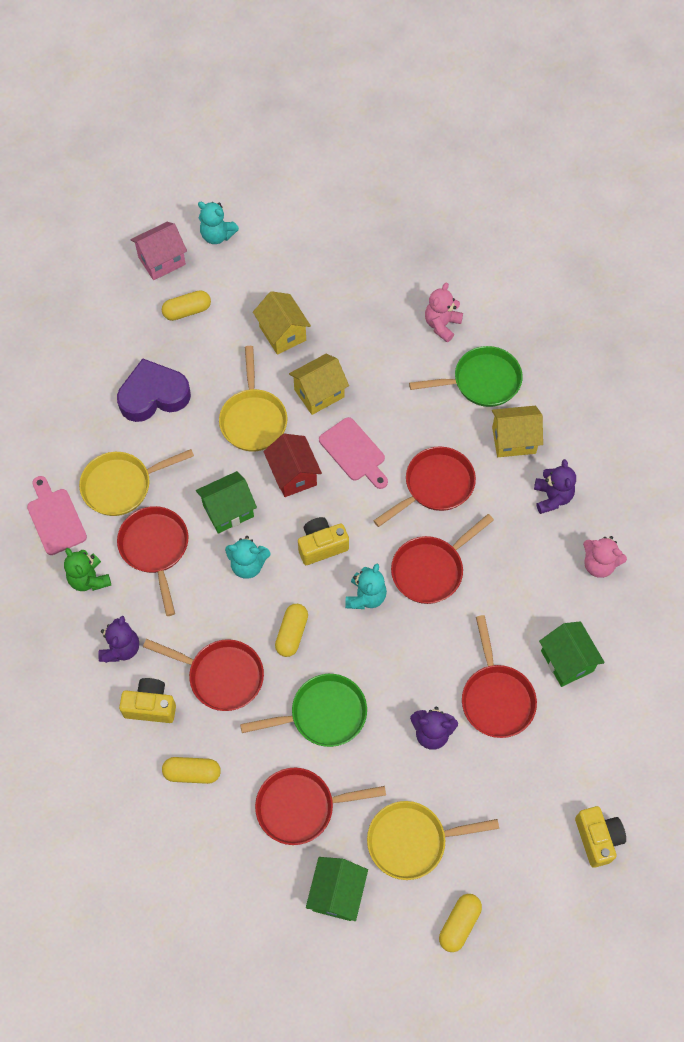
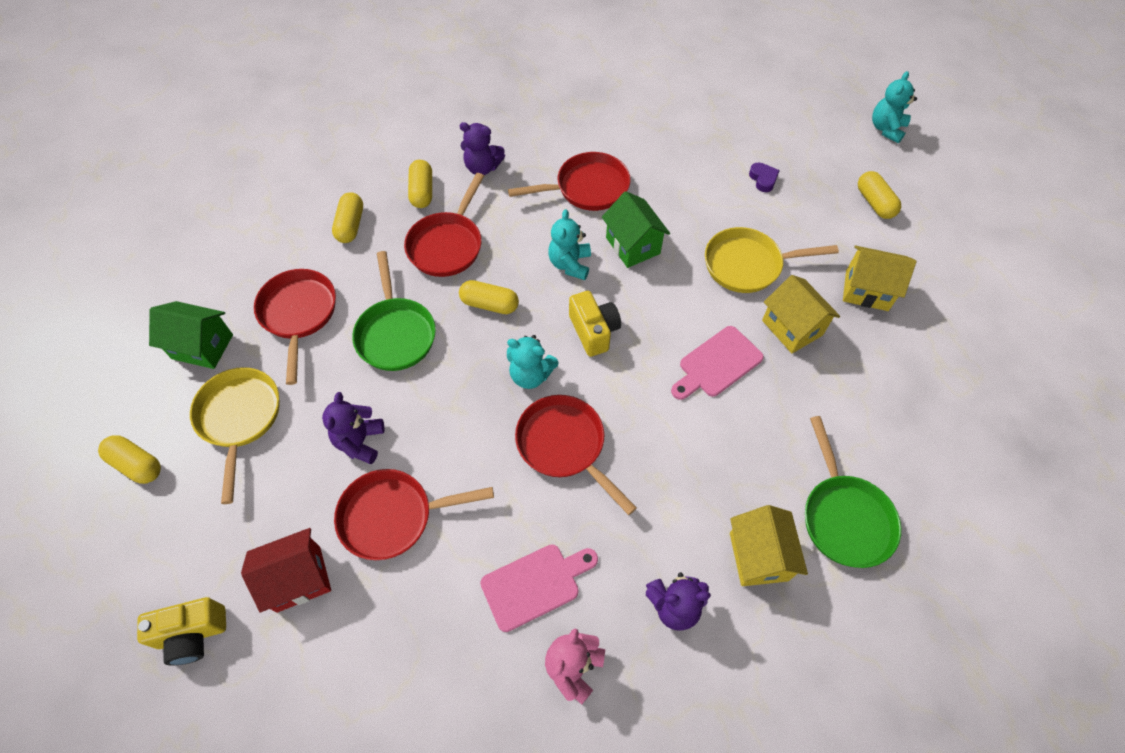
camera: 90 degrees right, 5 degrees down
pink cutting board [27,476,87,555] -> pink cutting board moved to [480,544,598,632]
green teddy bear [64,548,111,591] -> none
yellow pan [79,449,194,516] -> none
purple heart [117,358,191,422] -> purple heart [749,163,780,192], size x0.43
yellow camera [119,678,176,723] -> yellow capsule [408,160,432,208]
pink house [130,222,187,280] -> none
turquoise teddy bear [198,202,239,244] -> turquoise teddy bear moved to [872,71,917,143]
yellow house [253,291,311,355] -> yellow house turned 45 degrees clockwise [843,246,916,311]
red house [263,434,322,497] -> red house moved to [241,528,331,613]
red pan [373,446,476,527] -> none
pink teddy bear [425,282,463,342] -> none
green house [539,621,605,687] -> none

